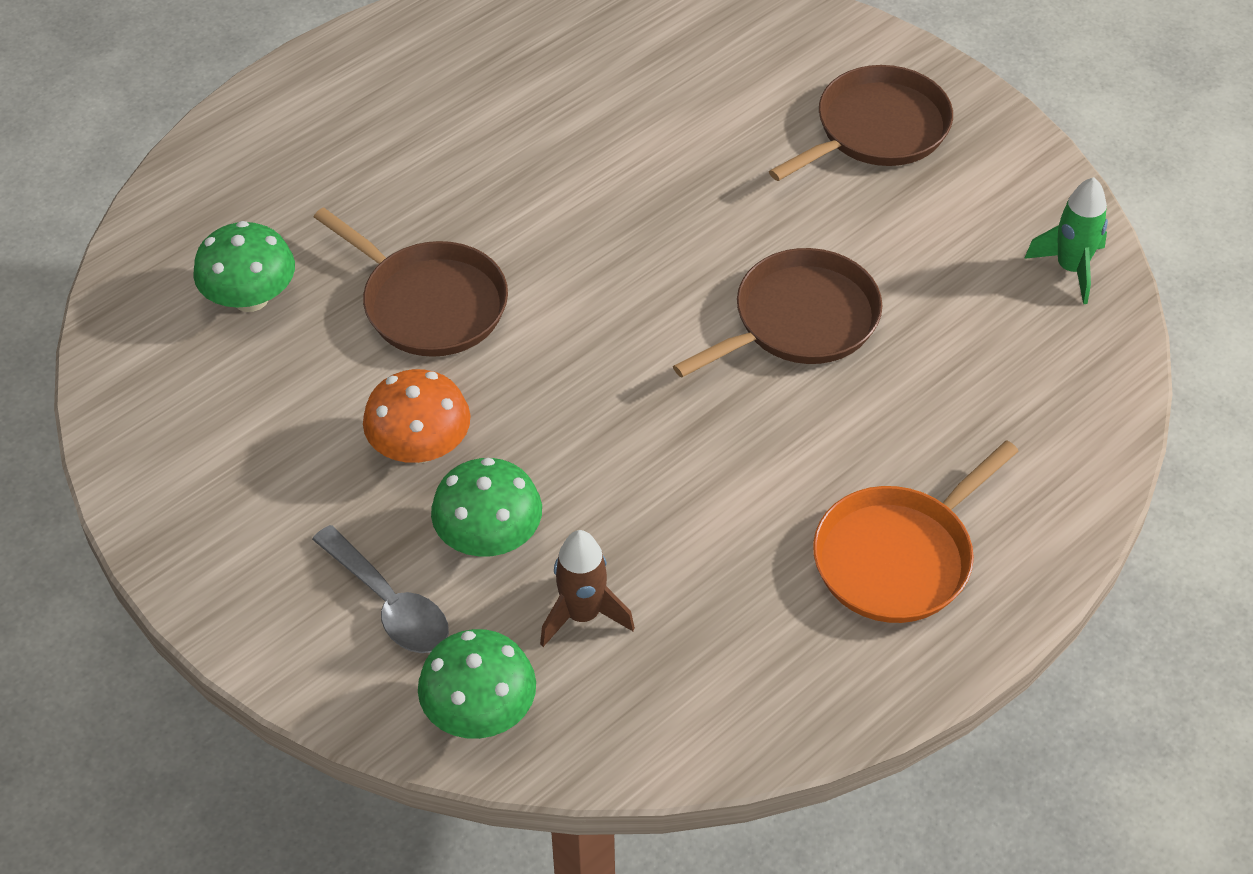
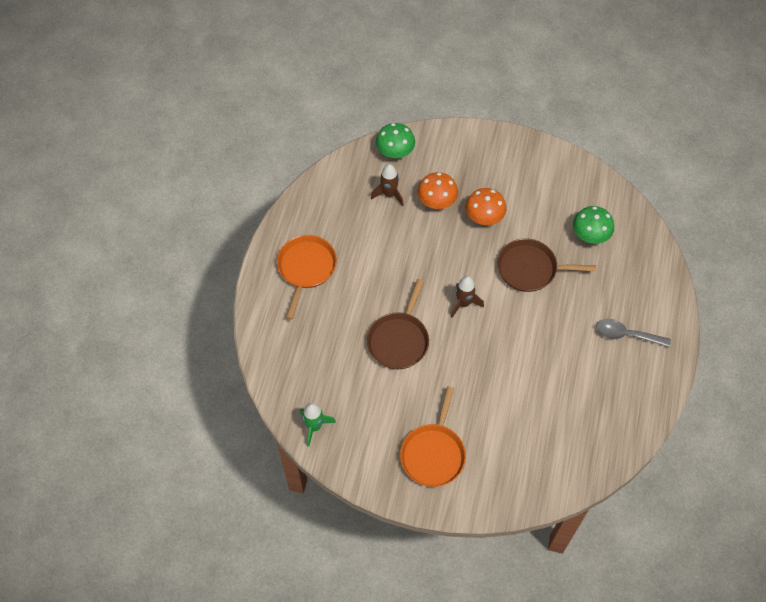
camera: 145 degrees right, 10 degrees up
grey spoon [312,525,449,653] -> grey spoon moved to [596,319,671,347]
green mushroom [431,458,542,557] -> orange mushroom [418,172,458,209]
brown pan [769,65,953,181] -> orange pan [400,386,466,487]
none -> brown rocket [451,276,484,318]

